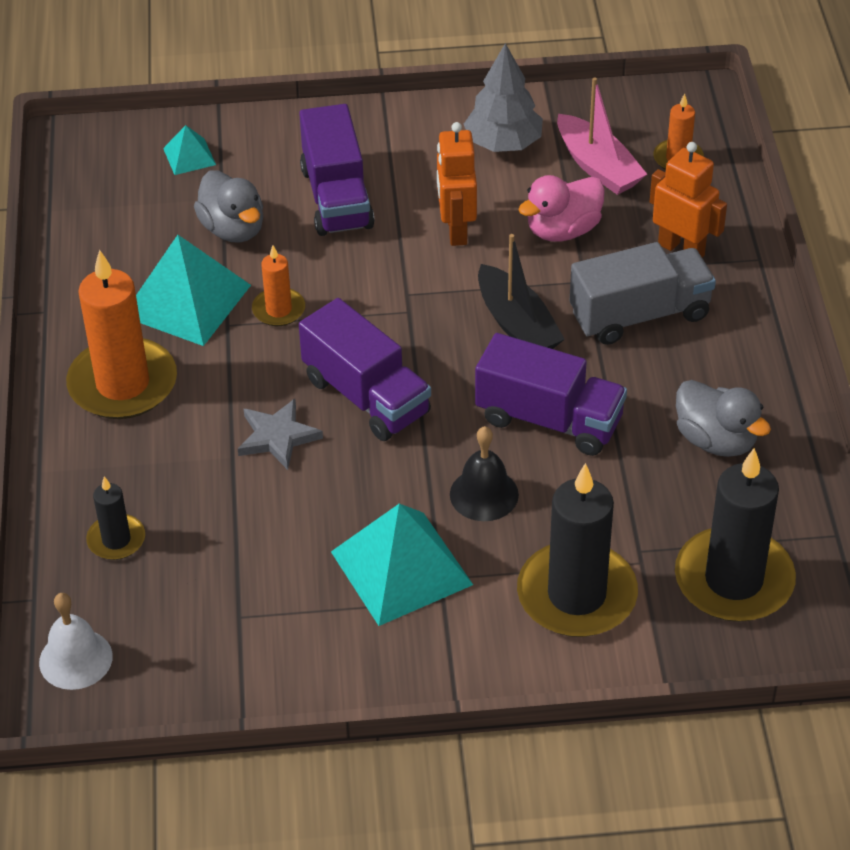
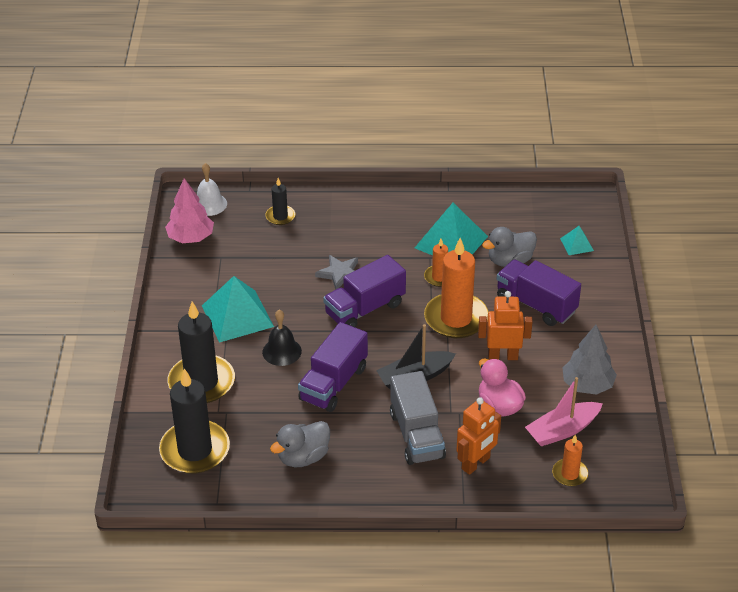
camera: 95 degrees right, 5 degrees down
orange candle [66,249,177,419] -> orange candle moved to [424,238,488,338]
purple truck [299,104,375,236] -> purple truck turned 45 degrees clockwise [497,259,581,326]
none -> pink tree [165,178,214,243]

